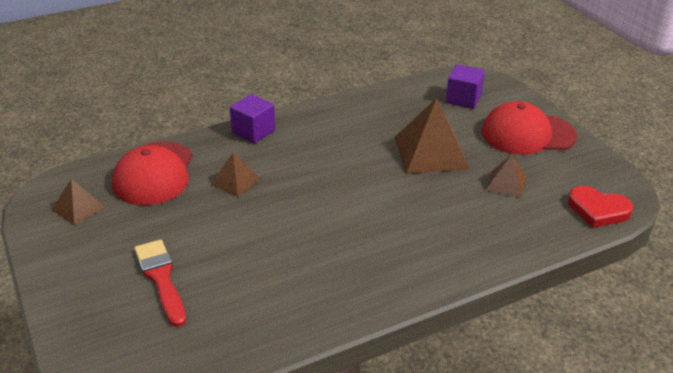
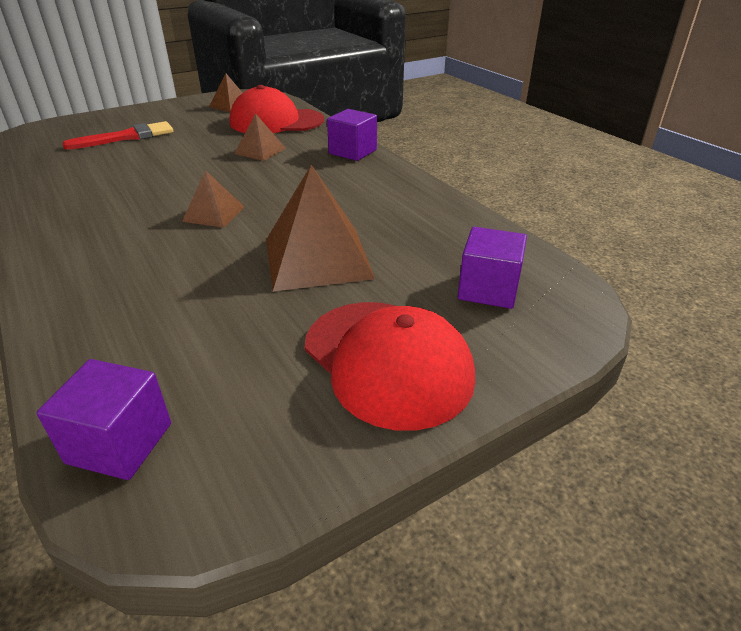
camera: 85 degrees right, 0 degrees up
red cap [482,101,577,155] -> red cap turned 150 degrees clockwise [305,302,475,431]
brown pyramid [485,155,527,198] -> brown pyramid moved to [182,170,244,228]
red heart [568,186,633,228] -> purple cube [37,359,171,480]

